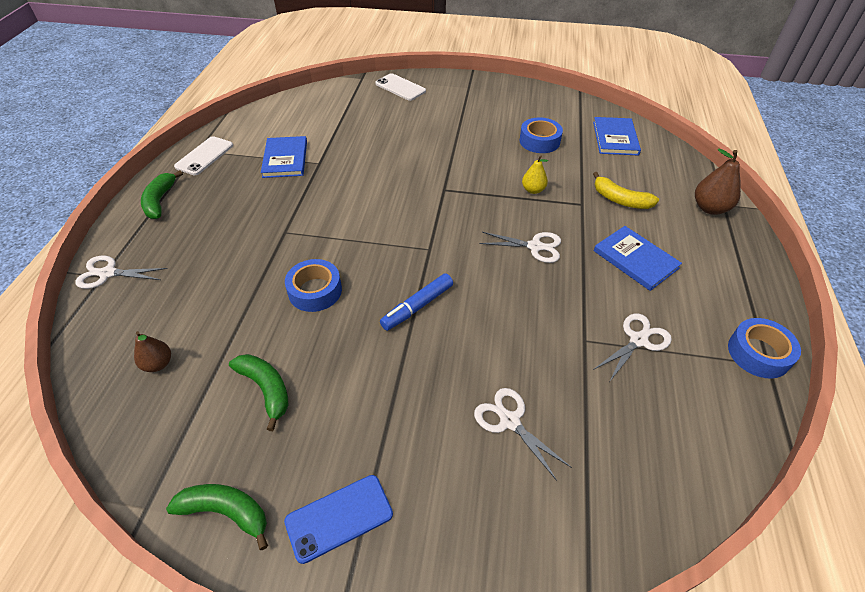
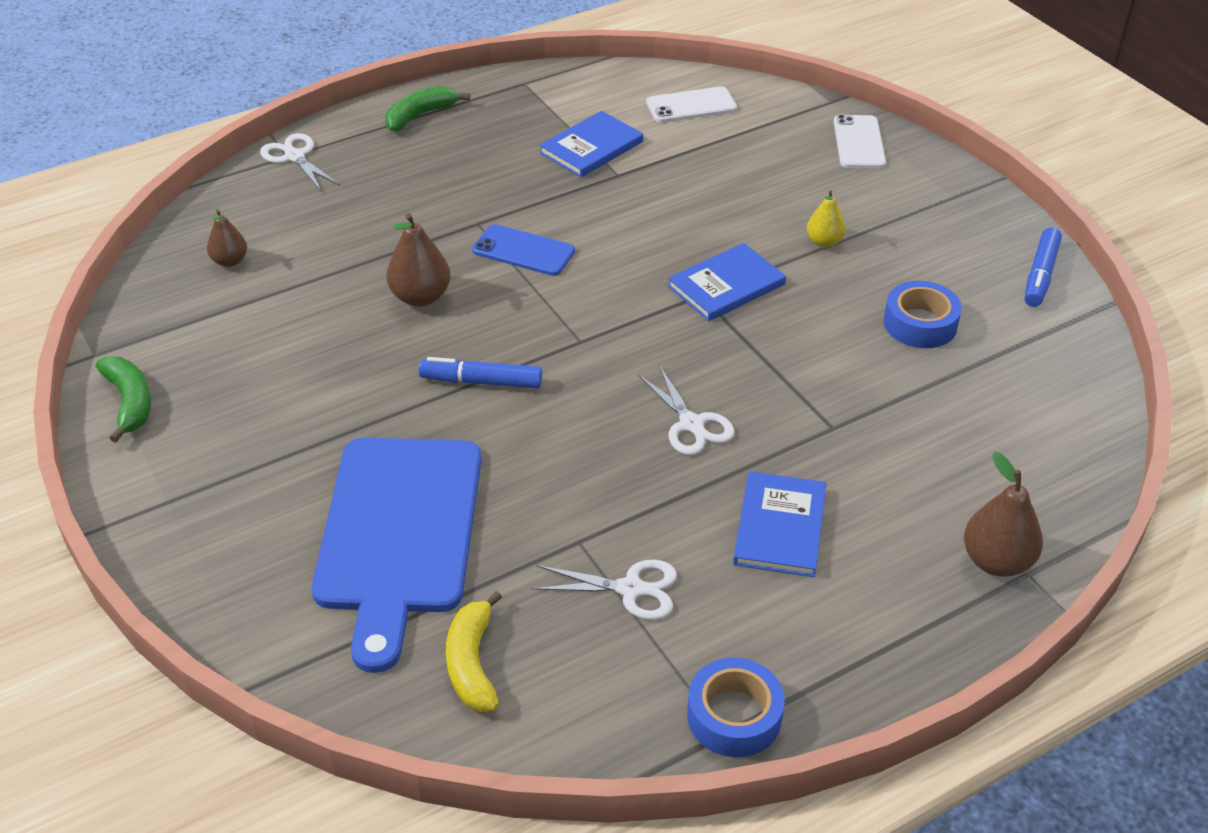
camera: 50 degrees right, 5 degrees down
white phone [174,136,233,175] -> white phone moved to [646,86,737,123]
green banana [229,354,289,431] -> none
blue phone [284,475,393,564] -> blue phone moved to [472,224,575,276]
blue tape [285,259,342,312] -> brown pear [386,213,450,306]
white scissors [474,388,572,481] -> blue cutting board [312,438,481,673]
yellow pear [522,156,548,194] -> yellow pear moved to [807,190,846,248]
blue book [593,117,641,156] -> blue book moved to [668,243,786,321]
yellow banana [593,172,659,209] -> yellow banana moved to [446,591,502,712]
none -> blue marker [1025,227,1062,307]

